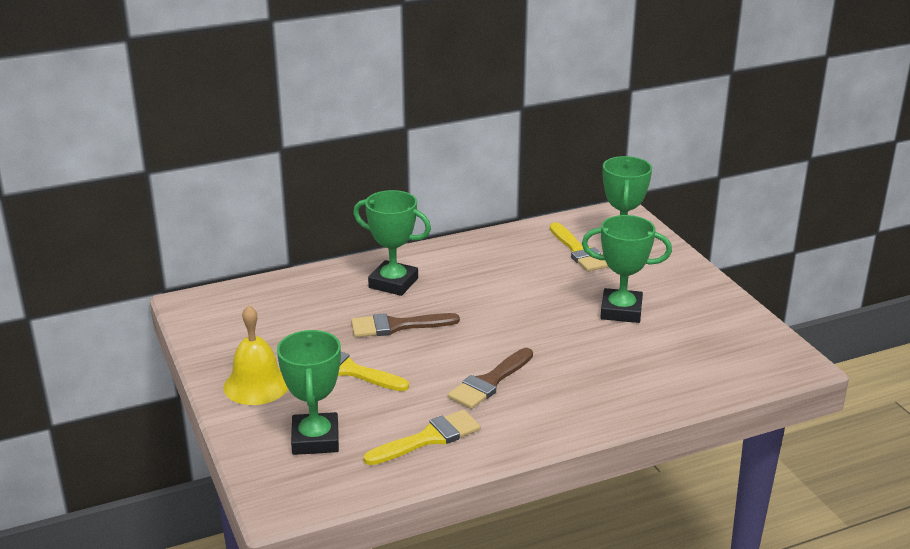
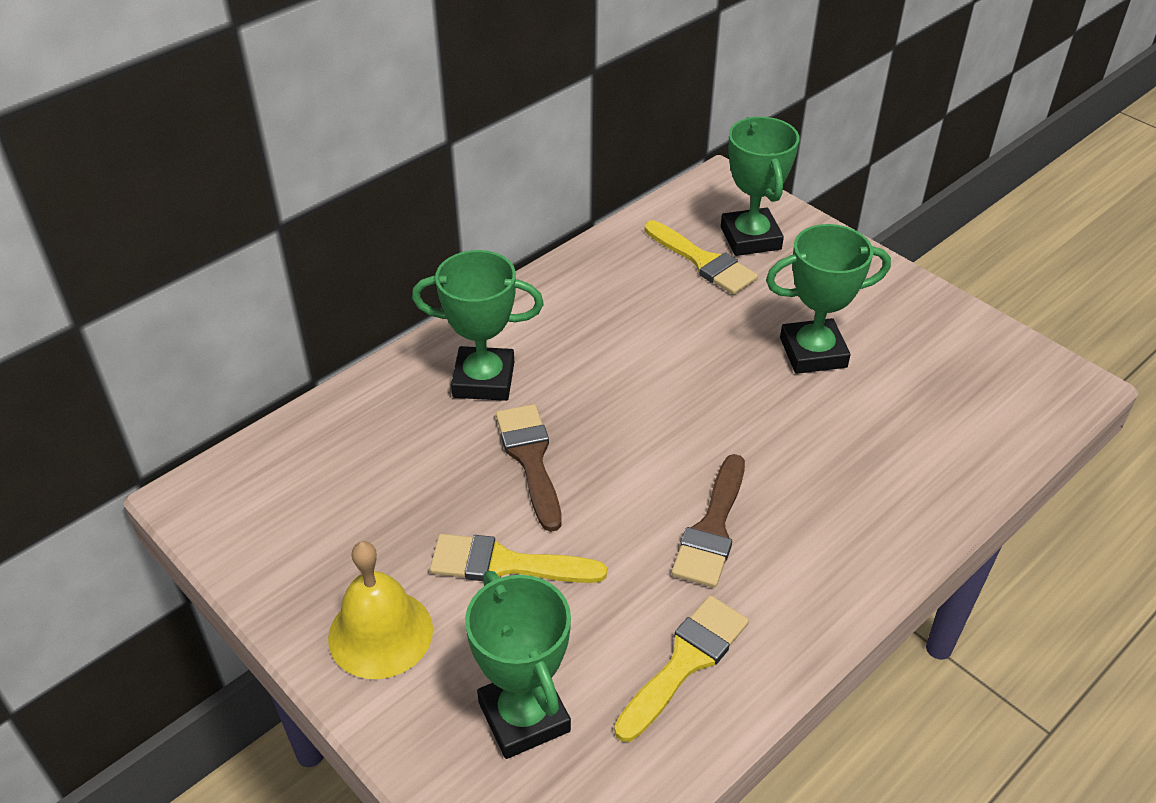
camera: 20 degrees left, 15 degrees up
brown brush [351,313,460,337] -> brown brush turned 105 degrees clockwise [496,404,562,532]

